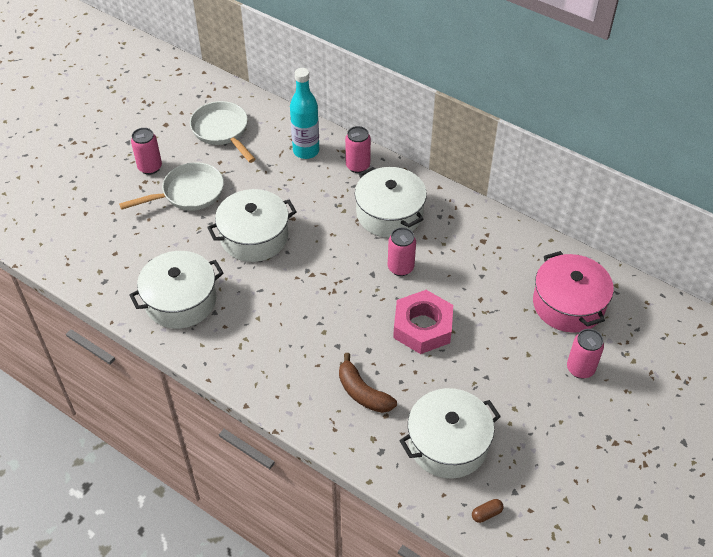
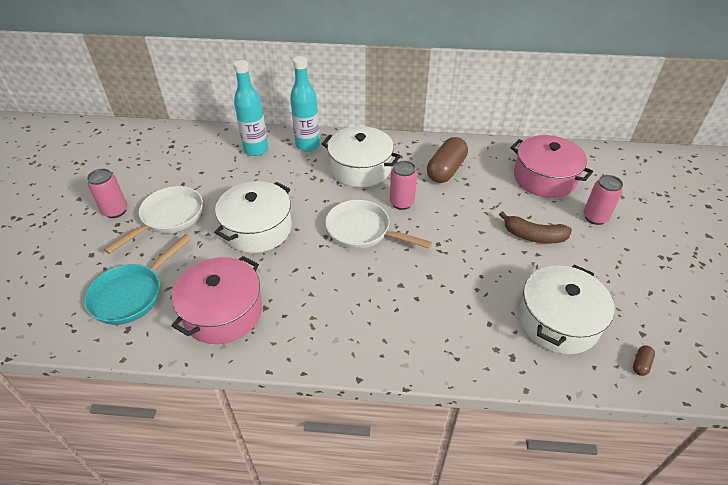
camera: 30 degrees left, 5 degrees down
white pot [129,251,224,329] -> pink pot [172,256,262,344]
white pan [190,101,256,163] -> white pan moved to [325,200,432,249]
brown banana [339,353,397,413] -> brown banana moved to [499,211,572,244]
pink can [345,126,371,173] -> turquoise bottle [290,56,320,152]
pink nut [393,290,453,354] -> none
none -> turquoise pan [84,234,192,325]
none -> brown capsule [427,137,468,183]

